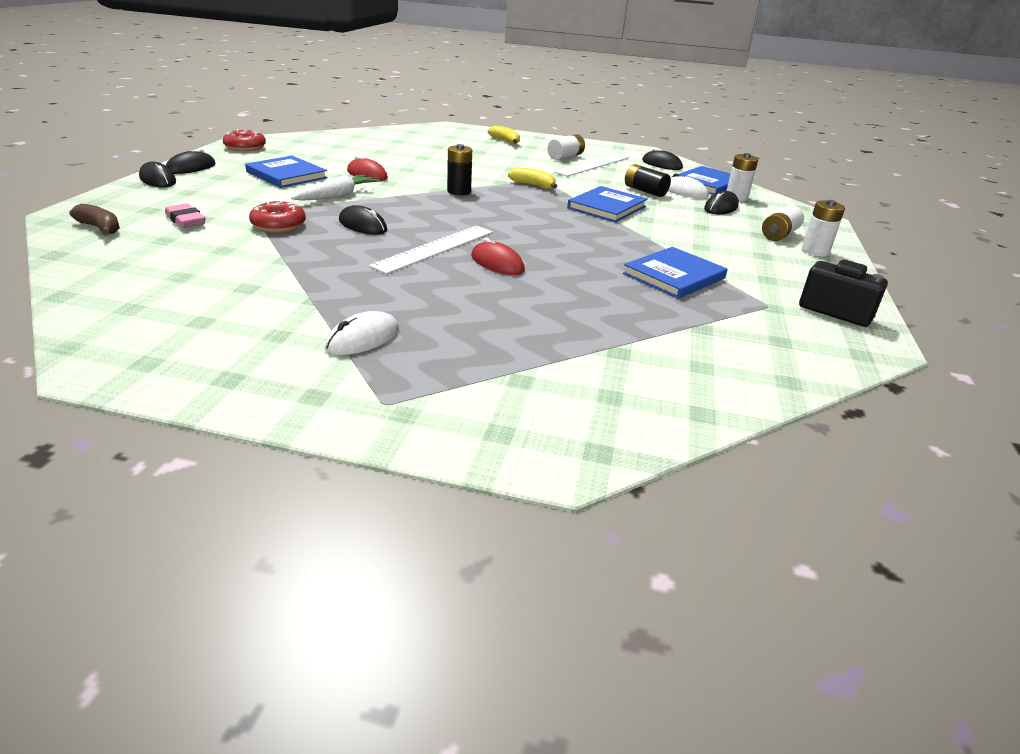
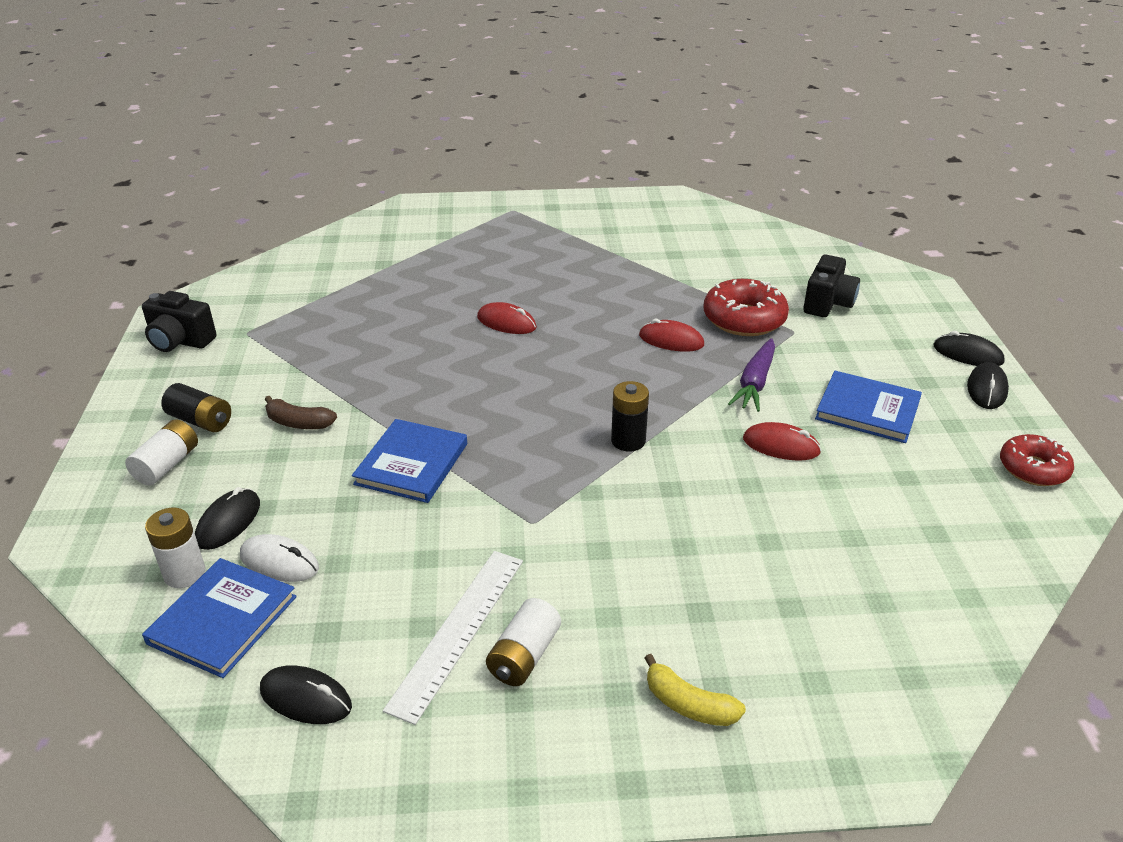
camera: 165 degrees right, 5 degrees up
brown banana [69,204,120,235] -> brown banana moved to [264,396,337,429]
pink eraser [165,203,206,228] -> black camera [803,255,860,317]
red donut [249,201,306,232] -> red donut [704,279,789,336], size x1.51
white carrot [291,175,379,201] -> purple carrot [728,338,775,412]
white mouse [325,311,399,355] -> none
black mouse [339,205,387,235] -> red mouse [639,319,704,352]
white ruler [369,226,493,274] -> none
yellow banana [508,167,557,189] -> none
blue book [623,247,727,299] -> none
black battery [625,164,671,197] -> black battery moved to [161,383,231,432]
white battery [802,200,845,256] -> none

